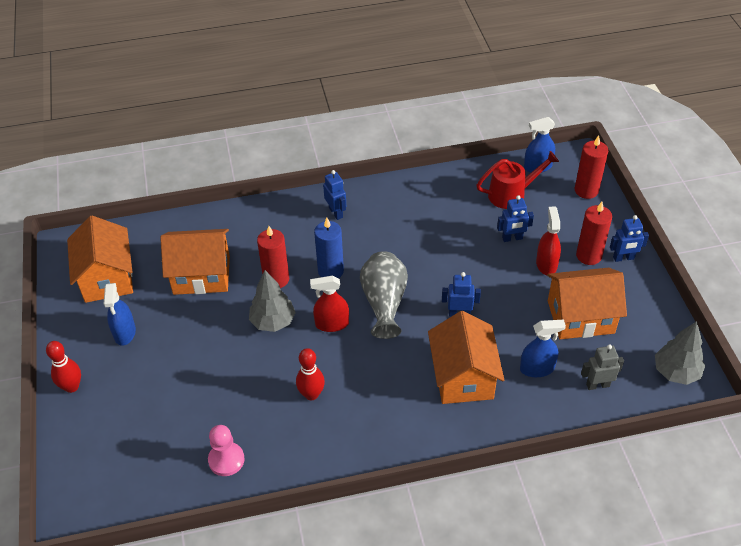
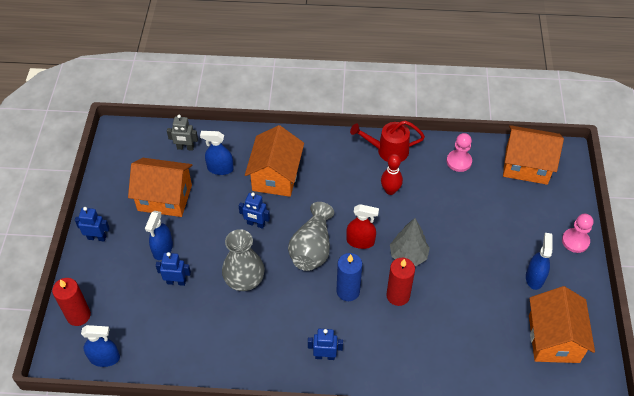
camera: 165 degrees left, 5 degrees up
red bowling pin [46,341,81,393] -> pink pawn [562,214,593,253]
orange house [160,229,230,295] -> orange house moved to [503,125,564,185]
blue robot [323,170,346,220] -> blue robot turned 105 degrees clockwise [308,329,343,360]
red watering can [476,151,559,209] -> red watering can moved to [350,120,425,162]
red spray bottle [536,207,561,275] -> blue spray bottle [145,211,173,260]
red candle [576,202,612,265] -> none
grey tree [655,321,705,385] -> none
none -> grey vase [222,229,265,291]

